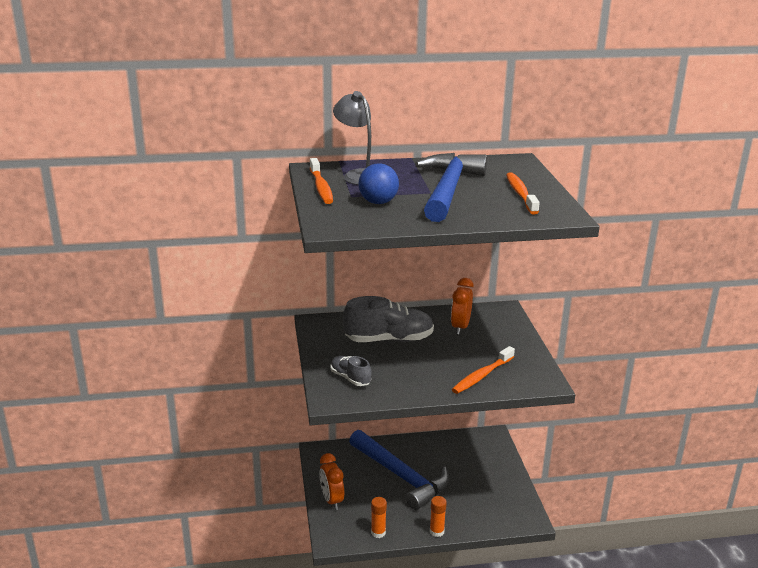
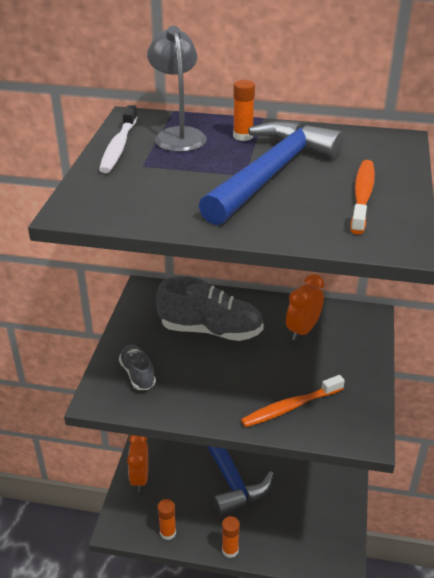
camera: 20 degrees right, 10 degrees up
orange toothbrush [310,158,333,204] -> white toothbrush [99,105,137,173]
blue ball [359,163,399,204] -> none
none -> orange glue stick [233,80,255,141]

